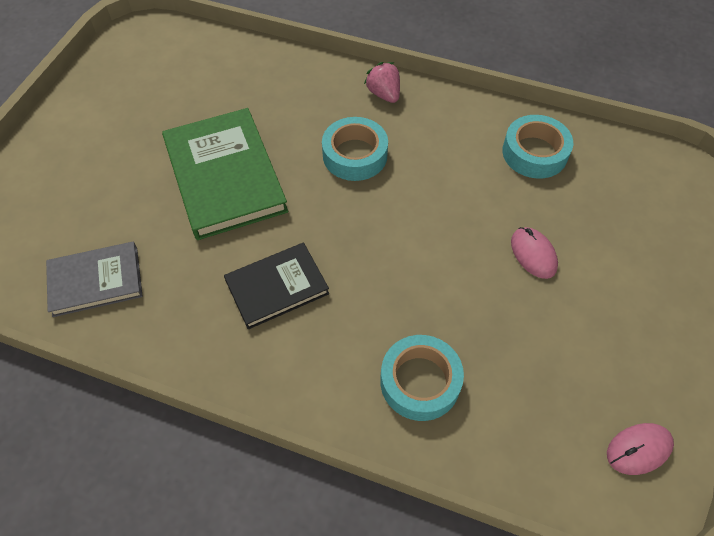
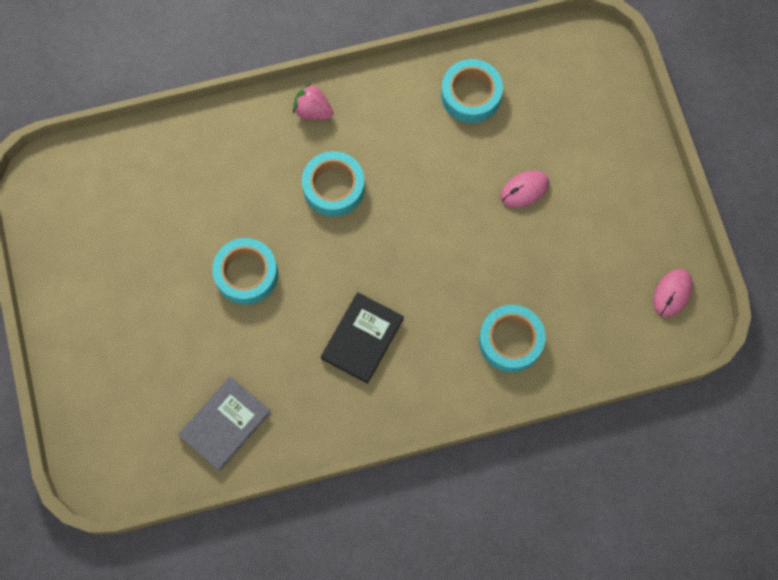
camera: 35 degrees left, 15 degrees up
green book [162,108,288,240] -> turquoise tape [212,238,278,305]
pink mouse [511,227,558,279] -> pink mouse turned 60 degrees counterclockwise [501,170,549,208]

